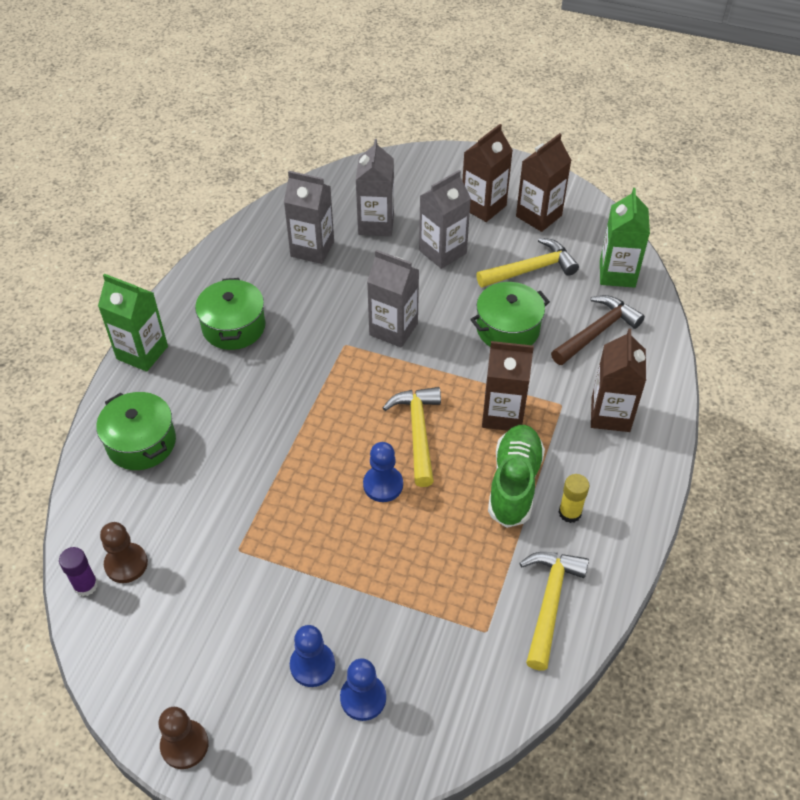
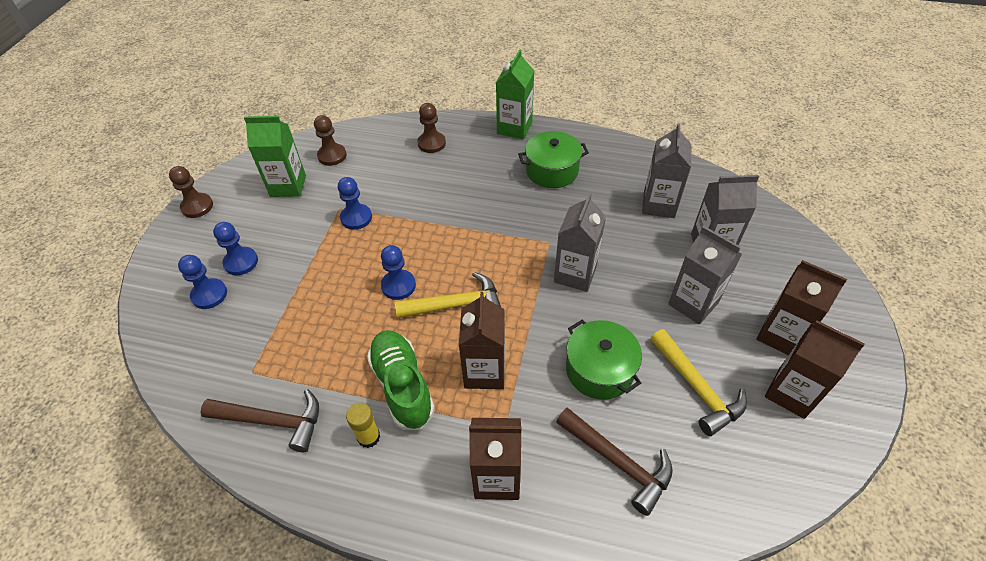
camera: 85 degrees right, 0 degrees up
purple glue stick [59,547,98,596] -> none
green pot [96,392,176,470] -> brown pawn [417,103,446,153]
green shoe [488,425,545,528] -> green shoe turned 120 degrees counterclockwise [367,330,435,430]
yellow hammer [520,552,589,671] -> brown hammer [200,389,319,452]
green carton [600,188,650,288] -> green carton moved to [244,116,306,197]
none -> blue pawn [338,177,372,230]

